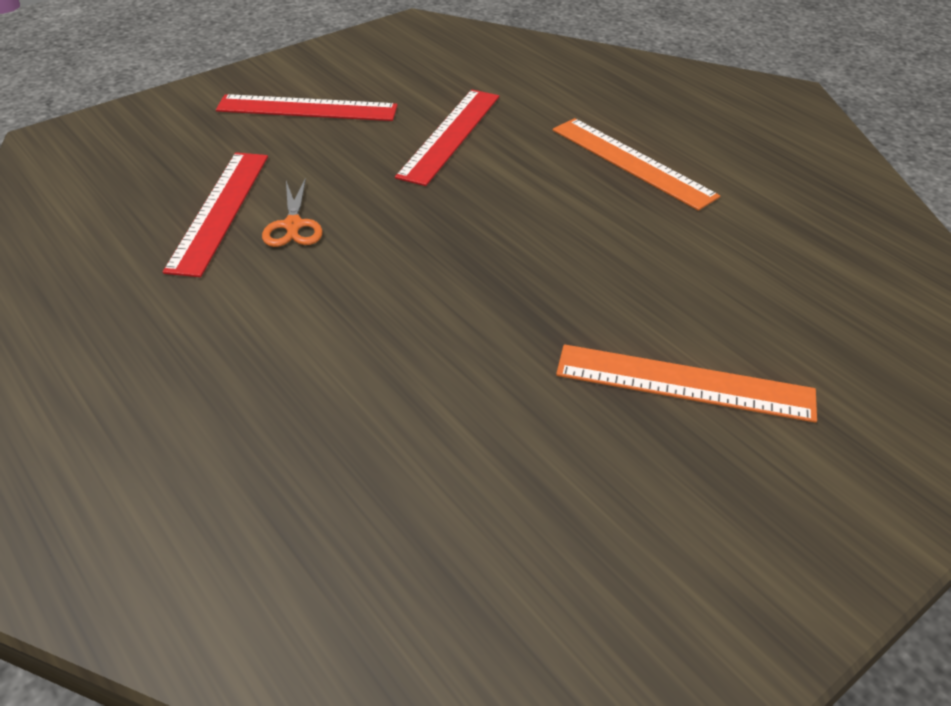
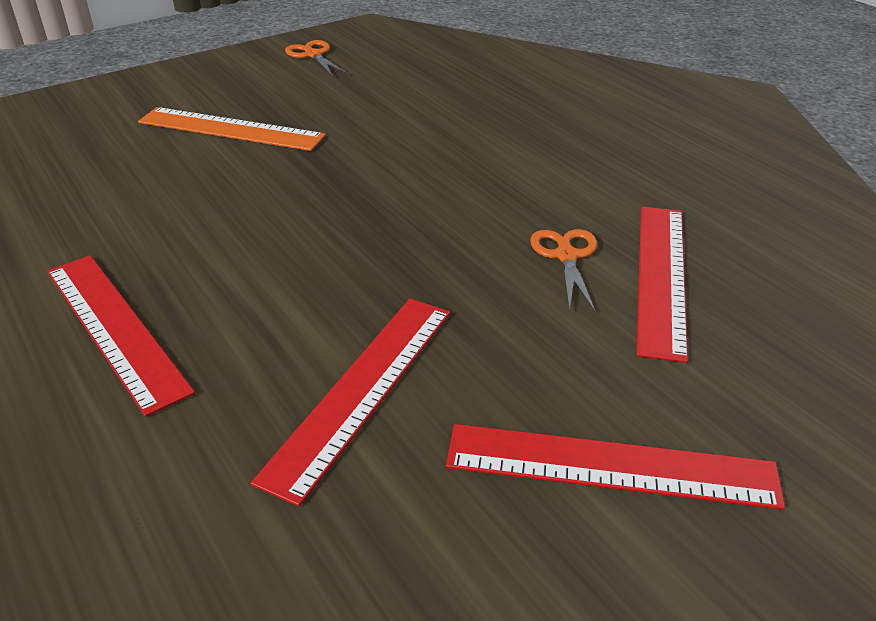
camera: 175 degrees left, 5 degrees down
orange ruler [553,118,720,211] -> red ruler [47,255,195,417]
none -> orange scissors [285,40,348,75]

